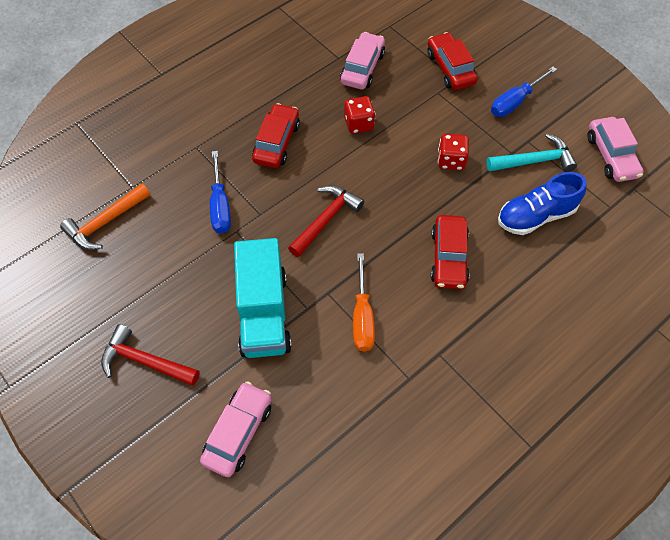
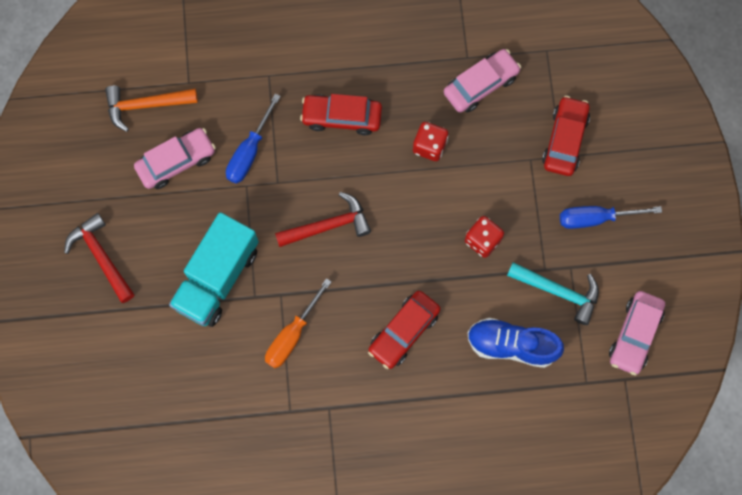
camera: 35 degrees right, 15 degrees up
pink car [200,381,272,477] -> pink car moved to [134,128,216,189]
red car [252,103,300,168] -> red car turned 135 degrees counterclockwise [300,94,382,135]

